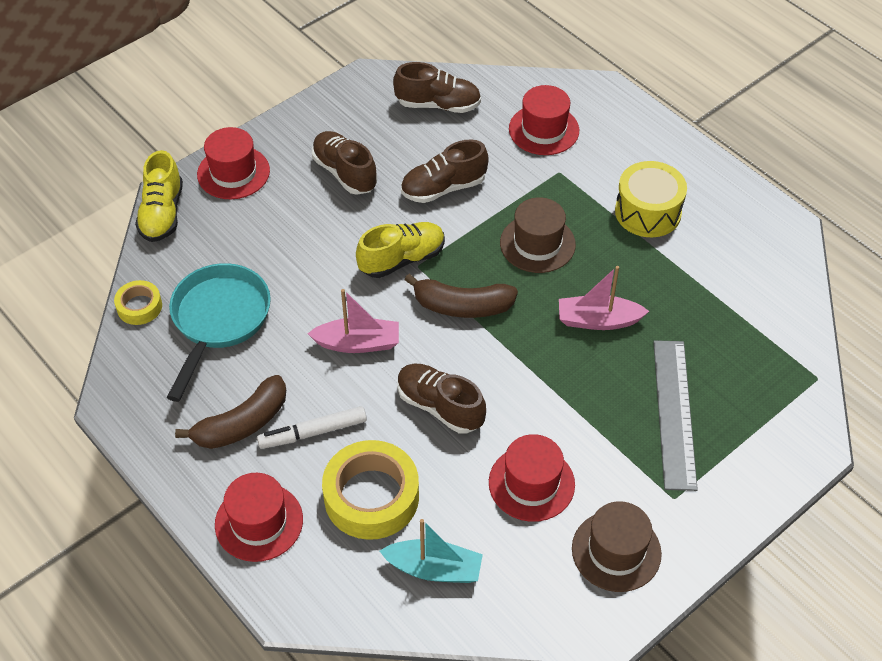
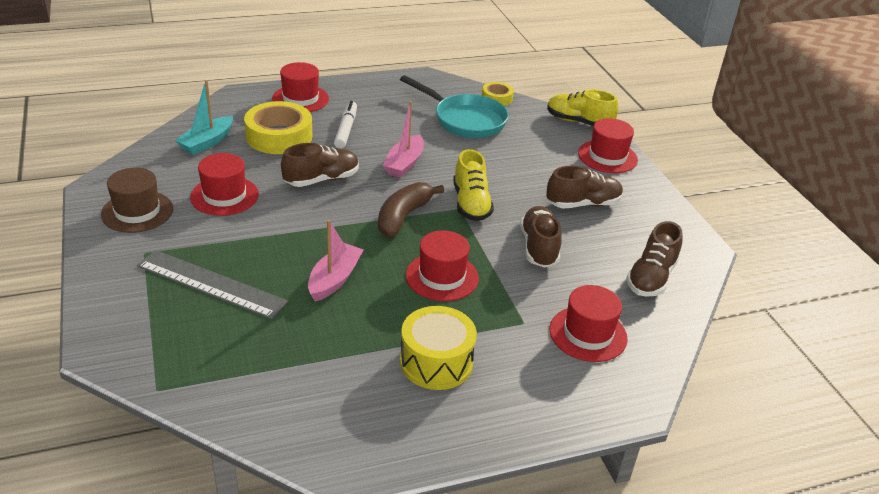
camera: 110 degrees right, 15 degrees down
brown banana [175,375,286,449] -> none
brown hat [500,197,576,273] -> red hat [406,230,479,301]

